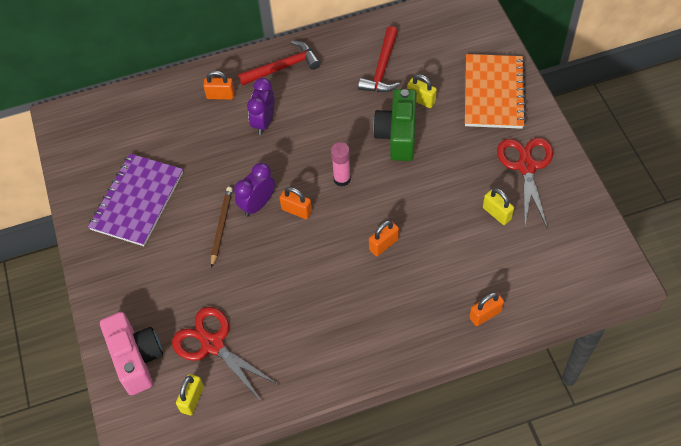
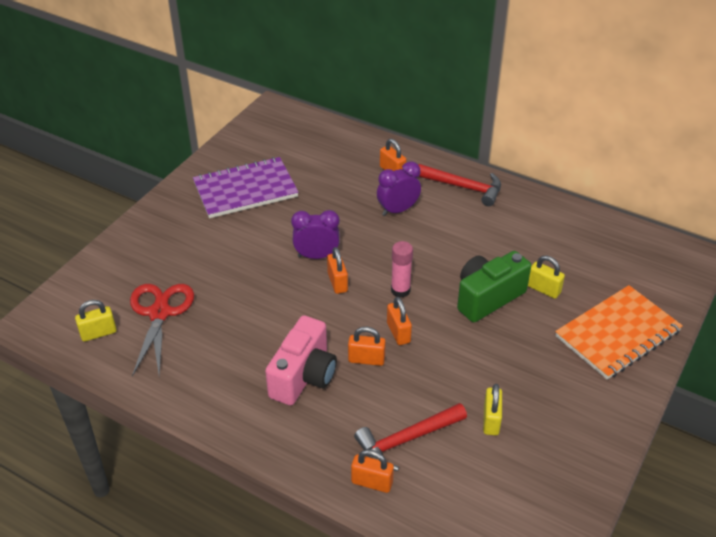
camera: 45 degrees right, 15 degrees down
pink camera [100,312,163,395] -> pink camera moved to [265,315,337,405]
brown pencil [211,187,233,268] -> none
red hammer [358,26,401,92] -> red hammer moved to [354,403,467,471]
yellow padlock [407,74,437,108] -> yellow padlock turned 45 degrees counterclockwise [528,256,565,299]
red scissors [497,138,553,227] -> none
none -> orange padlock [387,297,412,345]

